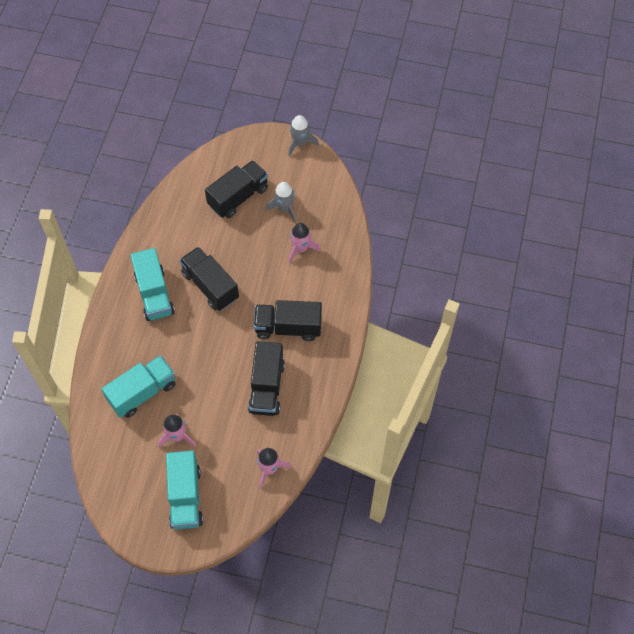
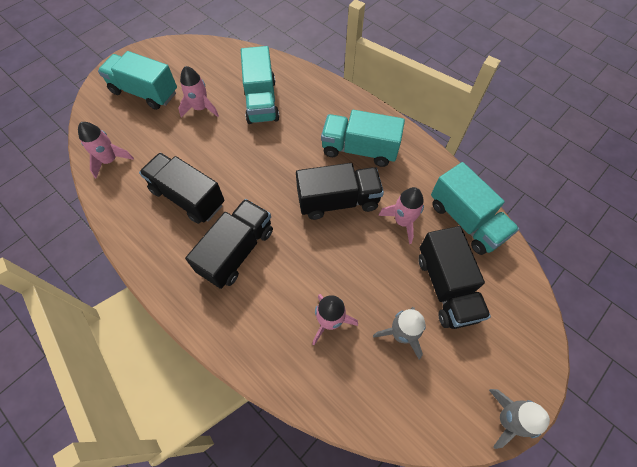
camera: 120 degrees right, 0 degrees up
none -> pink rocket [378,187,424,244]
none -> turquoise truck [431,162,519,255]

